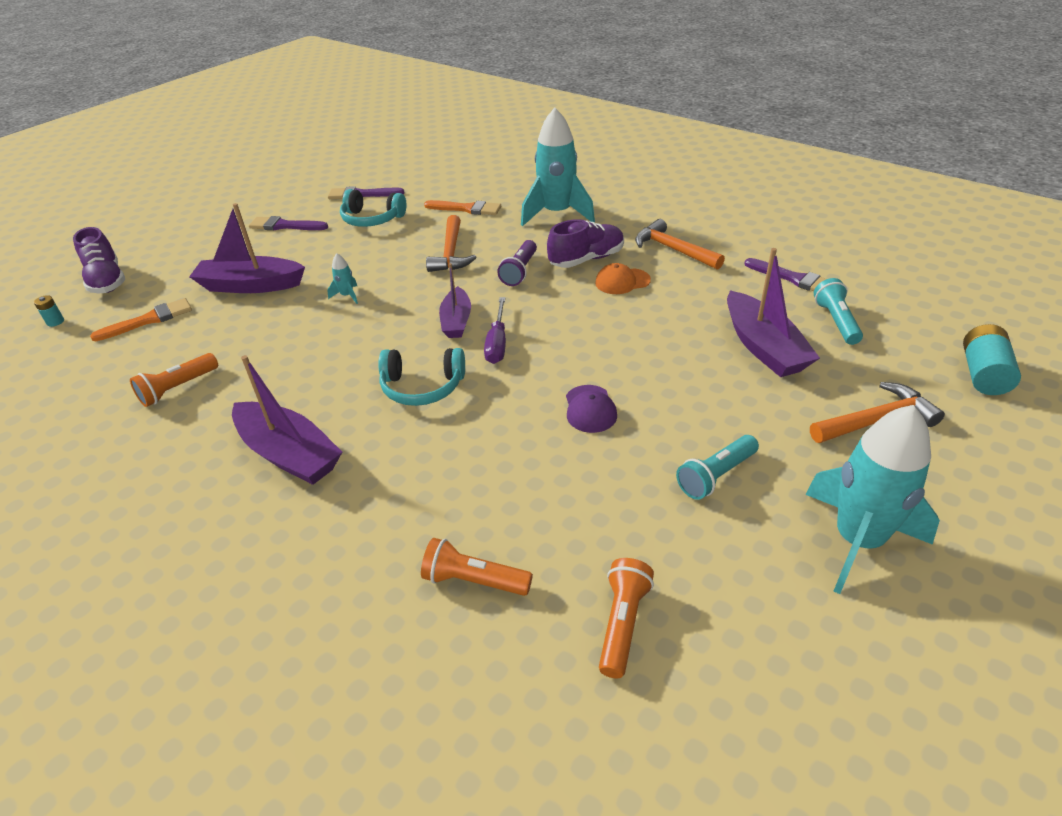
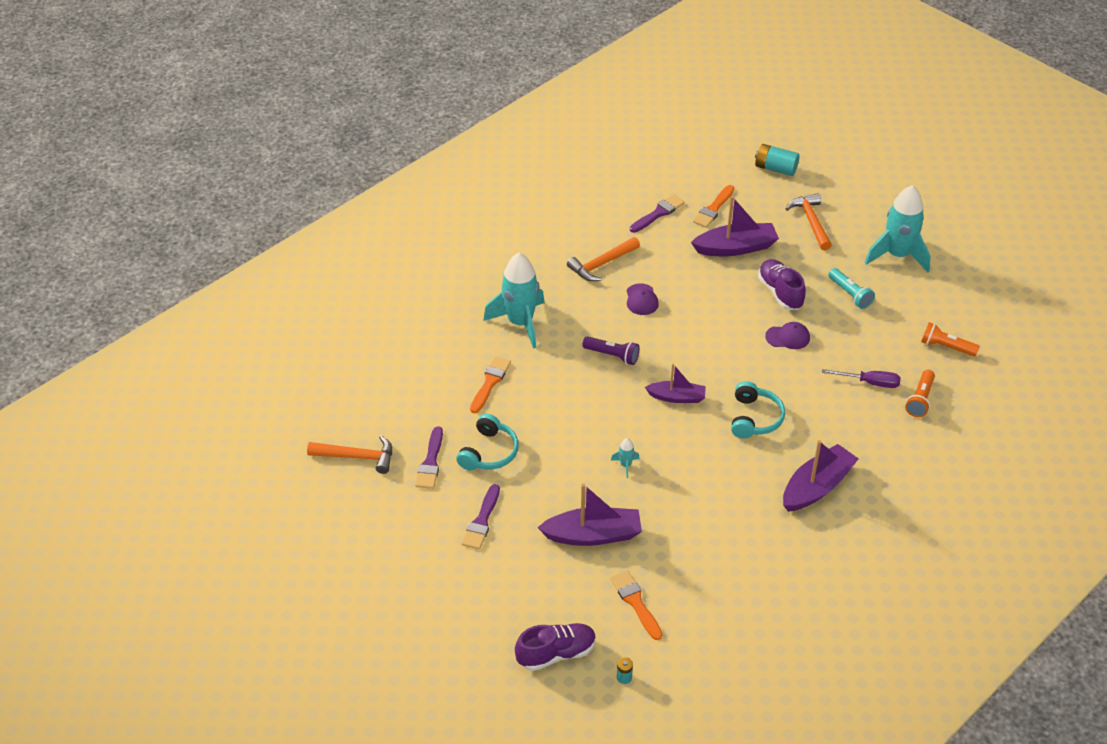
camera: 85 degrees left, 5 degrees up
orange flashlight [130,353,218,407] -> none
purple boat [189,203,305,293] -> purple boat turned 105 degrees counterclockwise [537,484,642,546]
orange hammer [426,215,477,272] -> orange hammer moved to [307,435,392,474]
purple screwdriver [484,297,506,364] -> purple screwdriver moved to [821,369,901,388]
purple shoe [547,219,624,268] -> purple shoe moved to [758,259,806,310]
orange cap [595,263,651,294] -> purple cap [627,283,659,315]
turquoise flashlight [814,278,863,345] -> orange brush [693,185,734,228]

